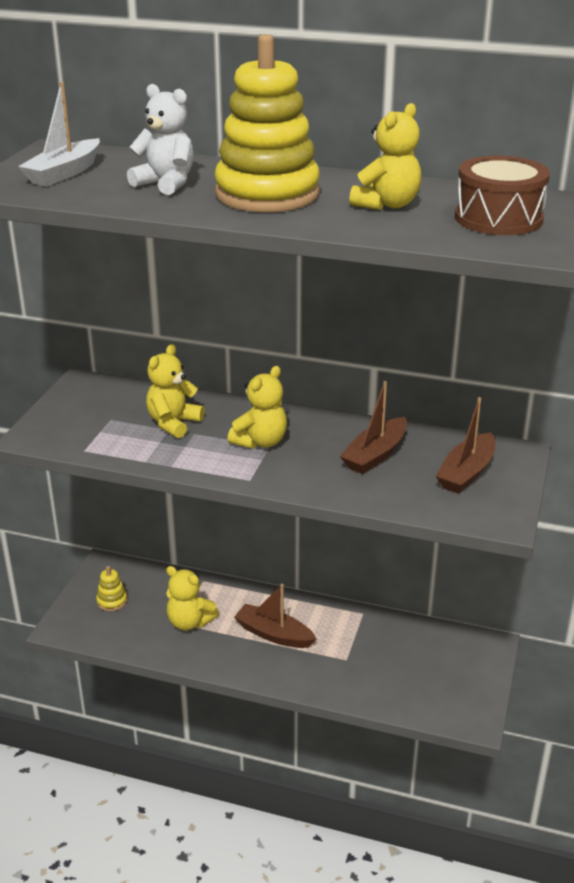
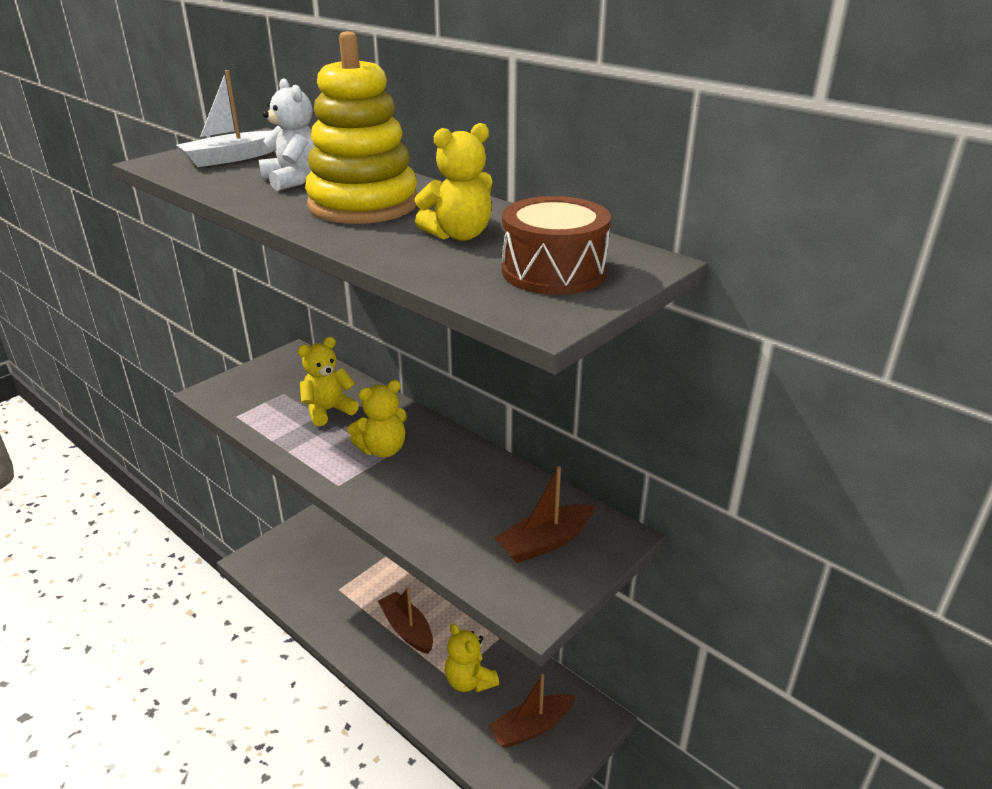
camera: 25 degrees right, 0 degrees up
yellow stacking toy [96,566,128,611] -> none
yellow teddy bear [166,566,219,631] -> yellow teddy bear moved to [445,623,499,693]
brown boat [340,381,407,474] -> brown boat moved to [488,674,576,748]

